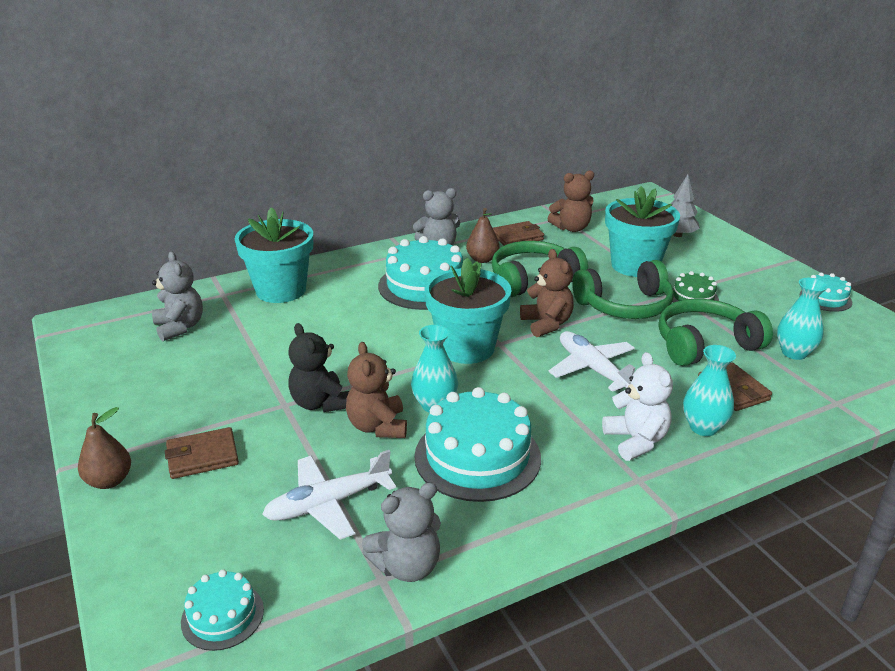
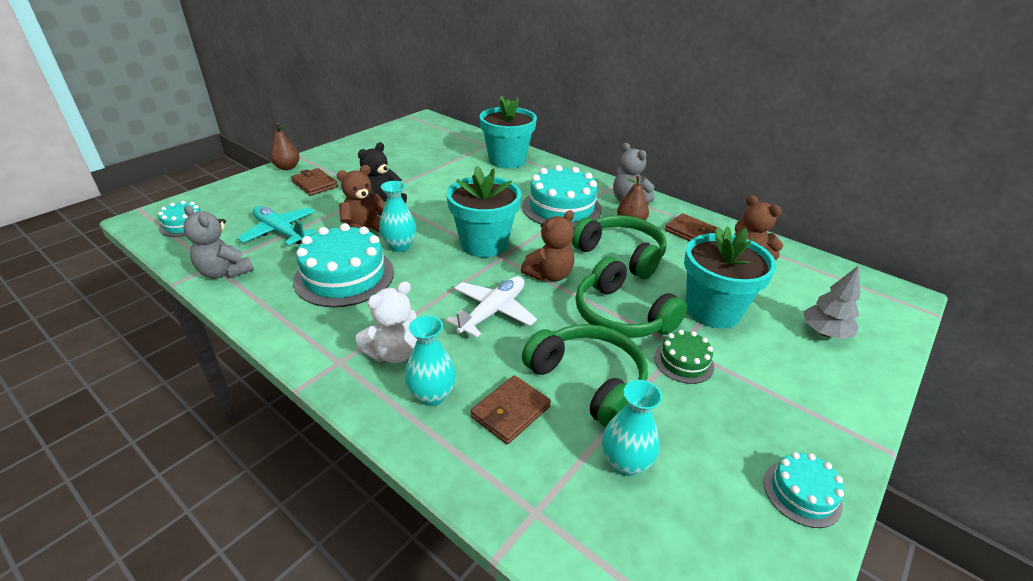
camera: 65 degrees right, 5 degrees up
grey teddy bear [152,251,203,341] -> none
white plane [262,450,396,540] -> turquoise plane [237,206,317,245]

